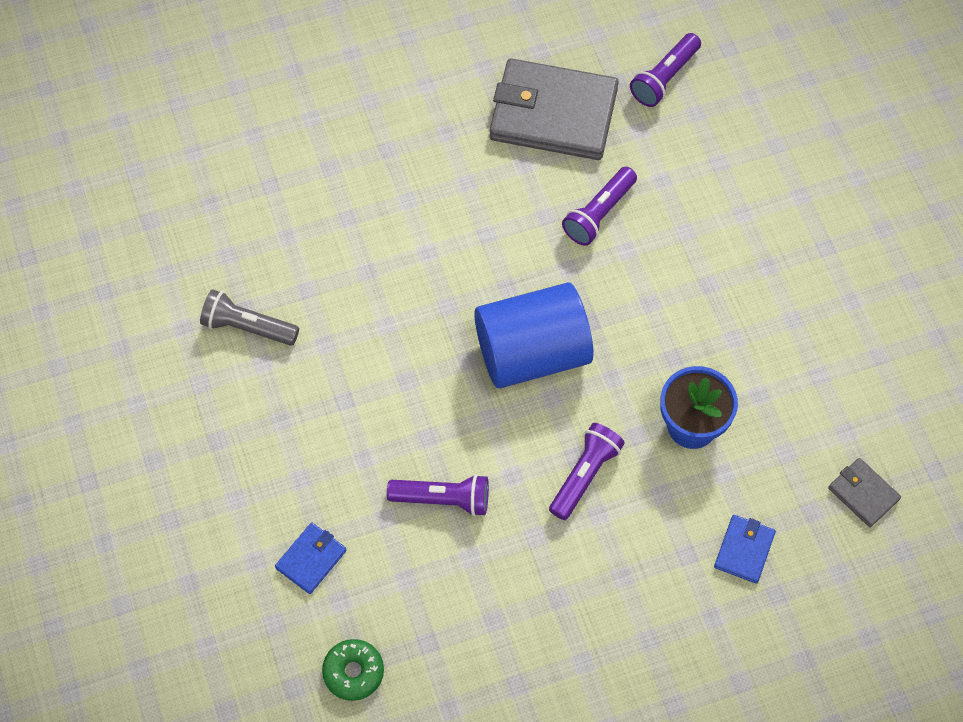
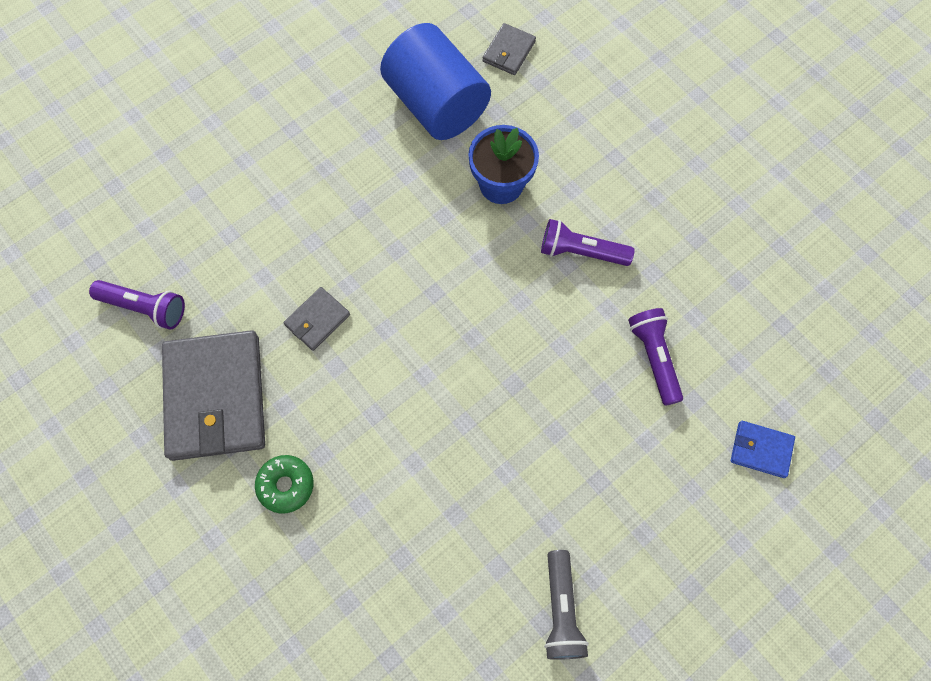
camera: 110 degrees left, 5 degrees up
green donut [322,639,384,701] -> green donut moved to [255,455,314,514]
blue cylinder [474,282,594,388] -> blue cylinder moved to [380,23,491,140]
purple flashlight [562,167,637,246] -> grey wallet [284,287,350,351]
blue wallet [714,515,776,584] -> none

